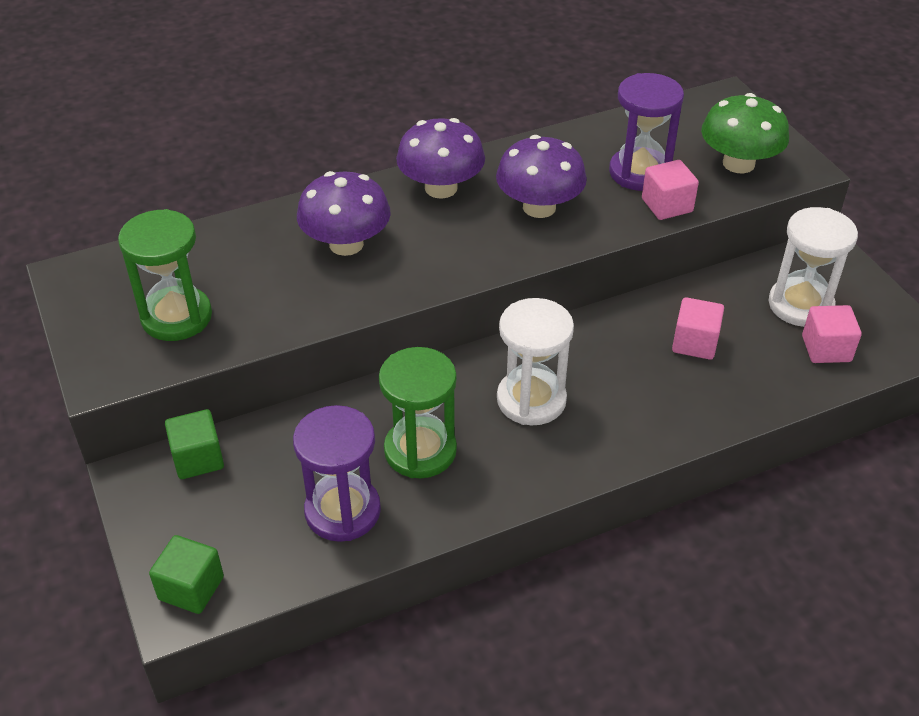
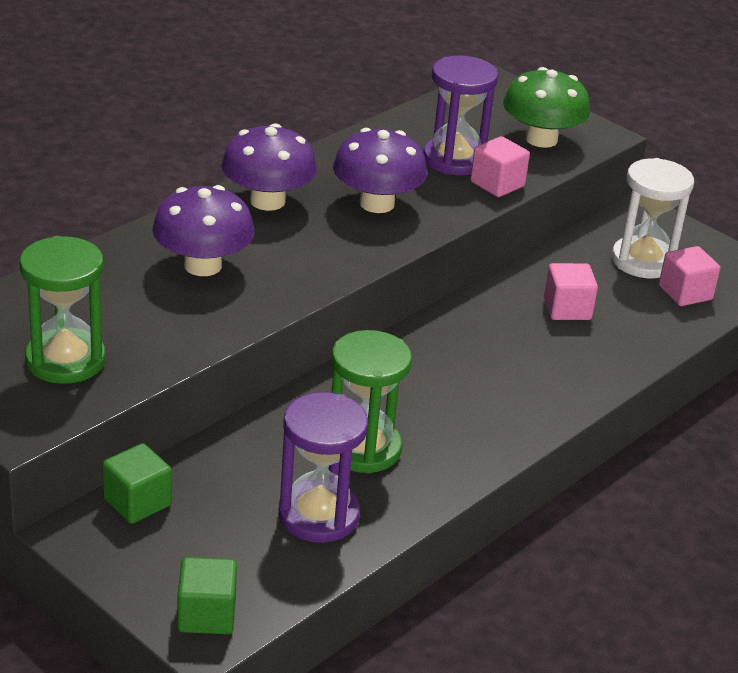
camera: 25 degrees left, 10 degrees down
white hourglass [497,298,574,425] -> none

